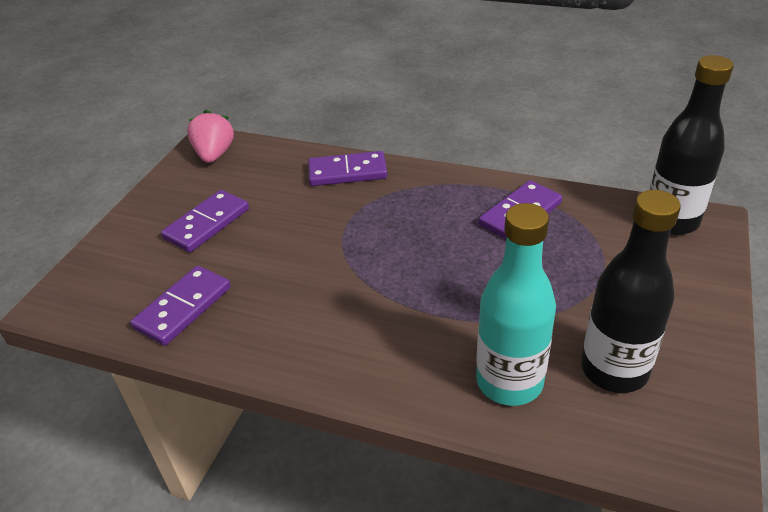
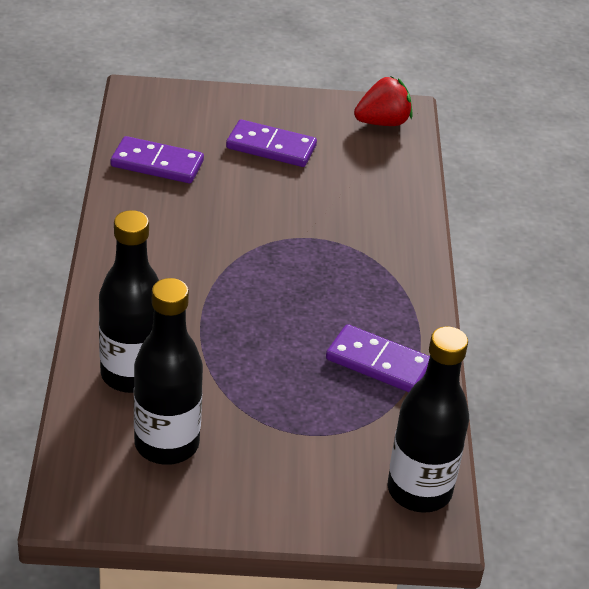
camera: 65 degrees right, 0 degrees up
pink strawberry [187,110,234,163] -> red strawberry [354,76,412,126]
purple domino [308,151,387,186] -> none
turquoise bottle [476,203,556,406] -> black bottle [99,210,159,393]

